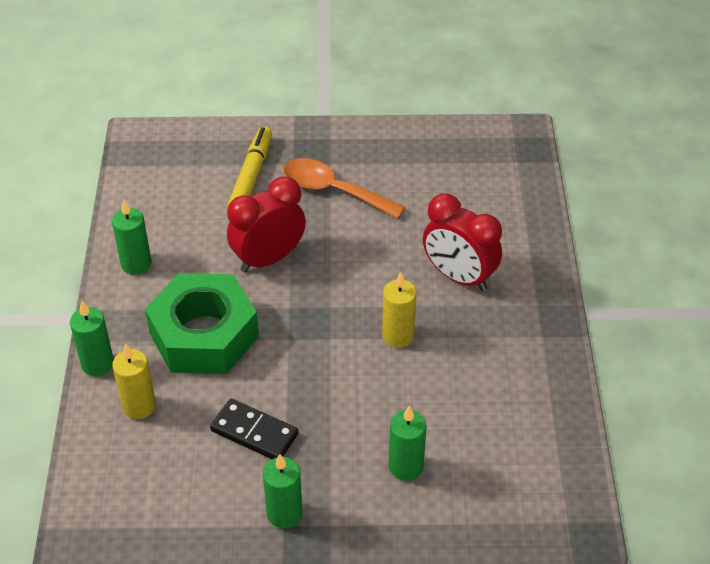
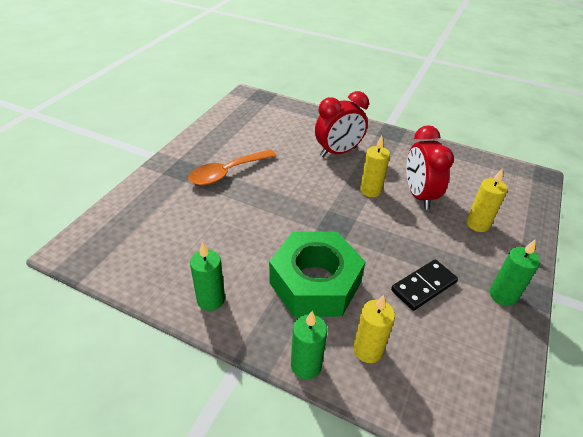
camera: 65 degrees left, 5 degrees down
yellow marker [227,127,272,208] -> none
red clock [227,177,306,272] -> red clock moved to [406,125,454,209]
green candle [389,405,427,481] -> yellow candle [466,168,507,232]

